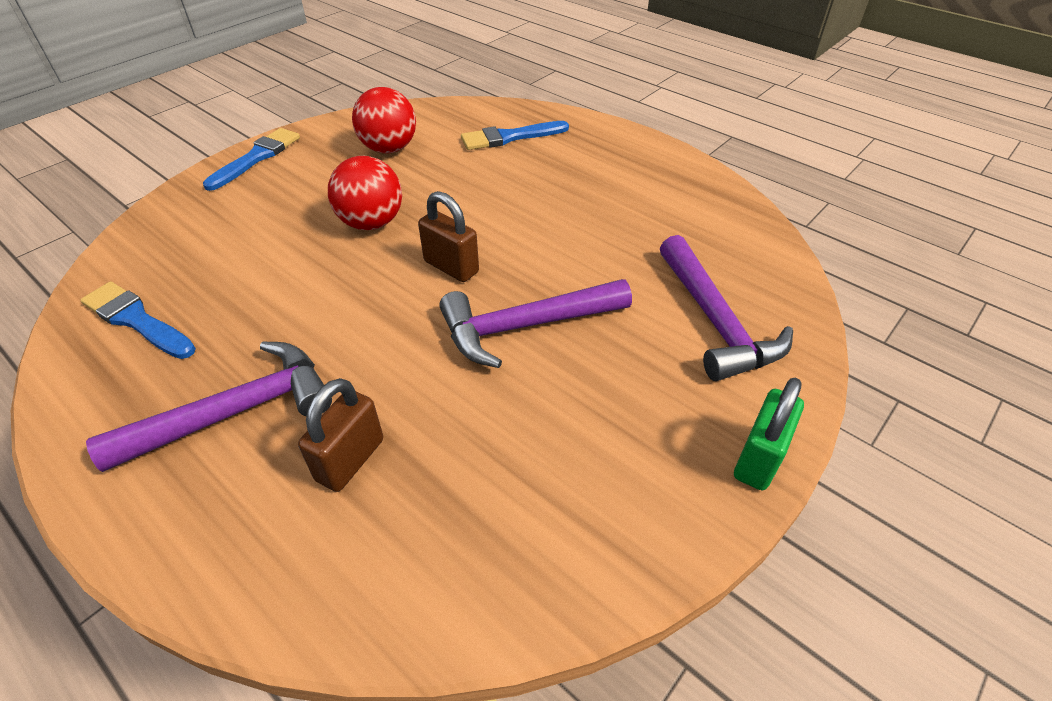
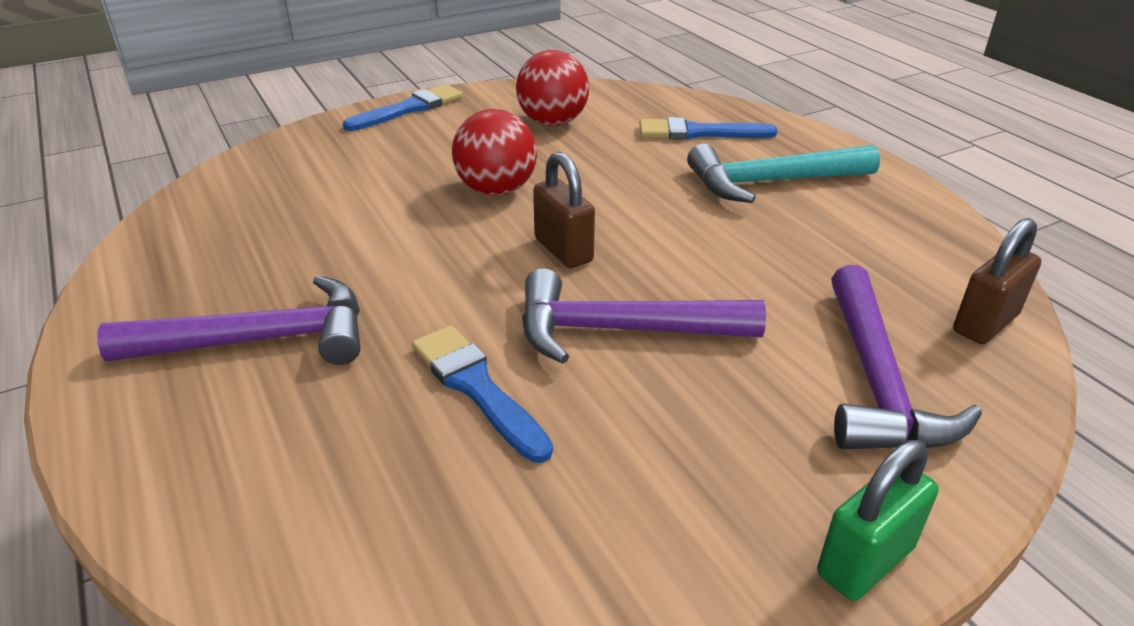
camera: 20 degrees right, 10 degrees down
blue brush [81,282,196,359] -> blue brush moved to [412,325,553,463]
brown padlock [298,378,383,492] -> brown padlock moved to [953,218,1041,344]
none -> turquoise hammer [687,144,880,203]

